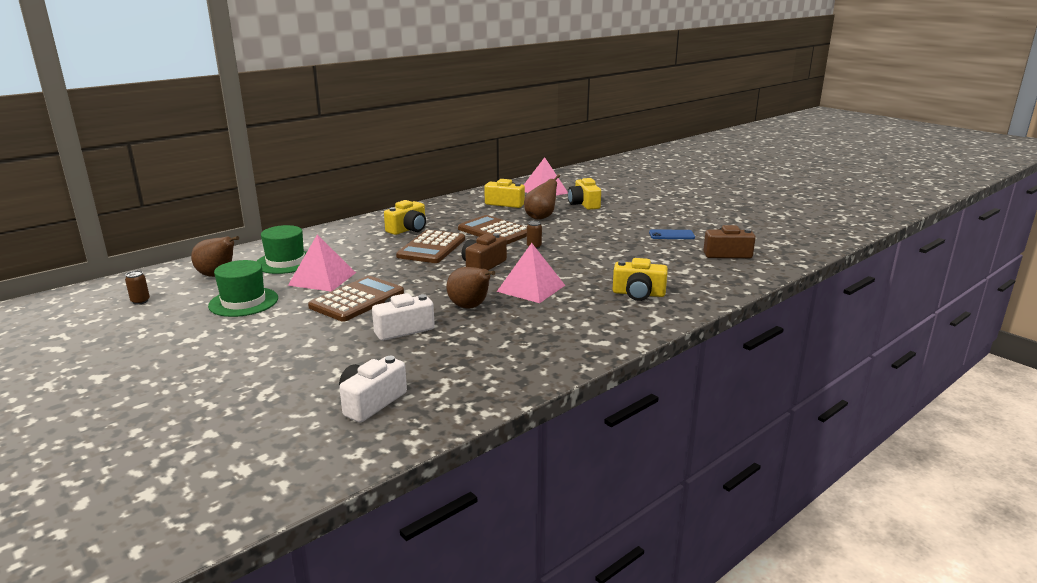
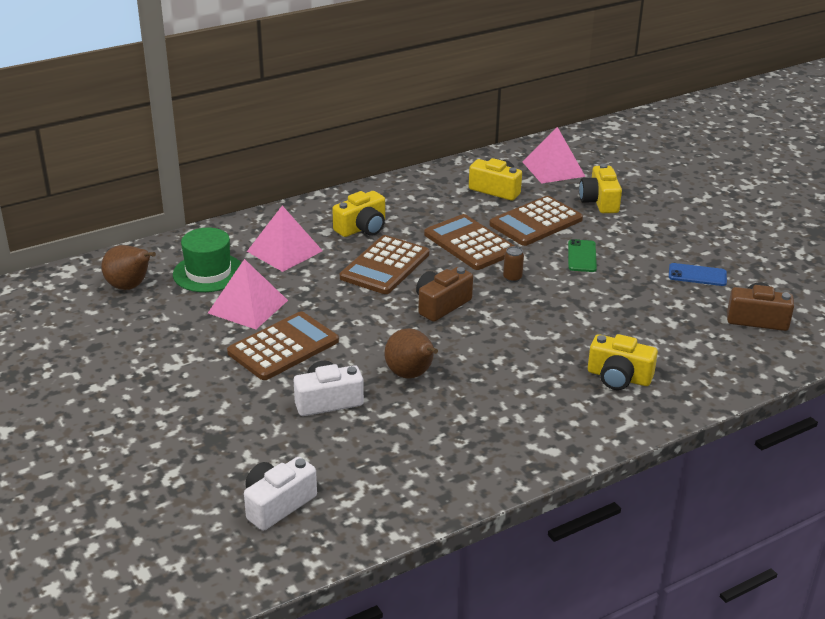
camera: 10 degrees right, 10 degrees up
brown can [125,271,150,305] -> none
green hat [208,260,278,317] -> none
pink pyramid [497,243,565,303] -> pink pyramid moved to [247,206,323,272]
brown pear [524,174,560,220] -> brown calculator [489,196,583,246]
none -> green phone [568,239,597,272]

